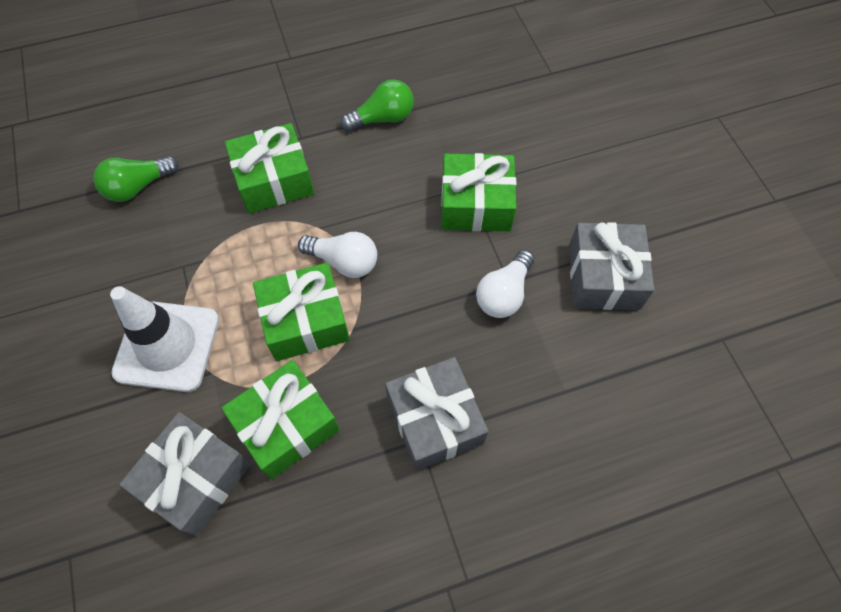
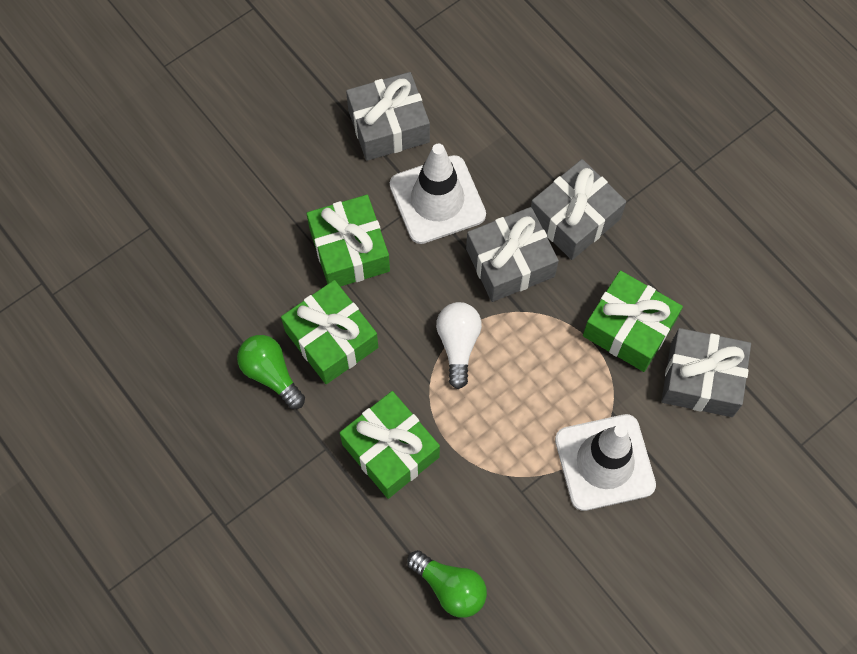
camera: 110 degrees left, 5 degrees up
green gift [253,263,350,361] -> green gift moved to [281,280,378,384]
white light bulb [476,250,534,318] -> white traffic cone [390,144,486,244]
none -> grey gift [466,207,559,302]

